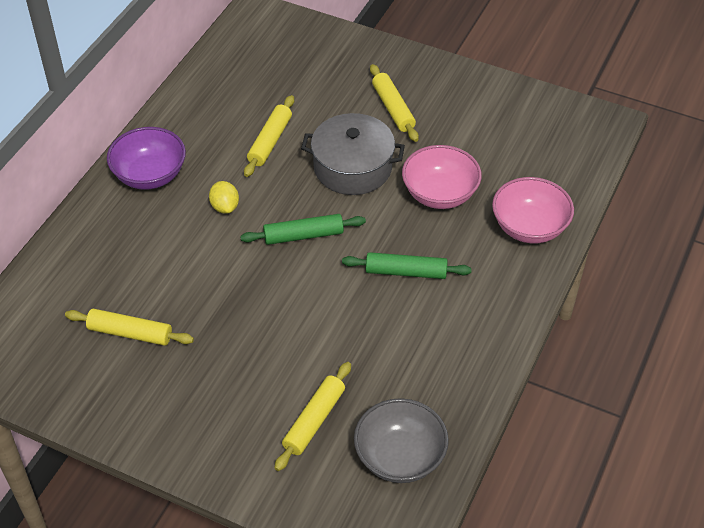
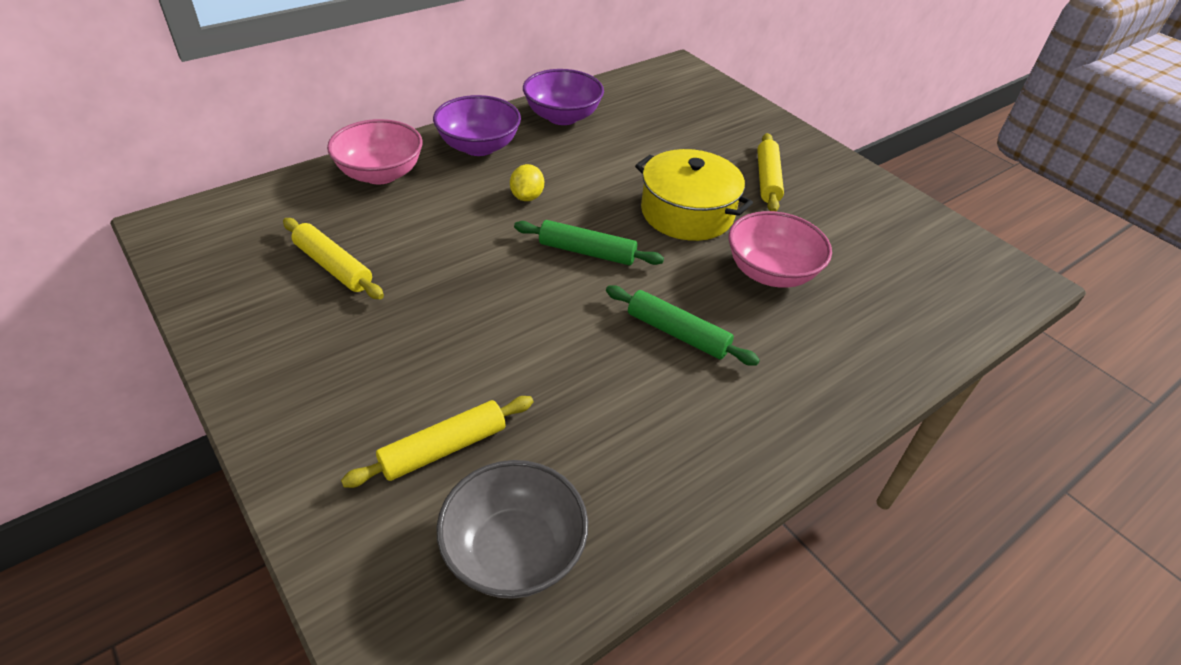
camera: 25 degrees right, 5 degrees down
yellow rolling pin [244,95,294,177] -> none
grey pot [301,113,405,195] -> yellow pot [635,149,753,241]
pink bowl [492,177,574,244] -> pink bowl moved to [327,119,423,184]
none -> purple bowl [523,69,604,125]

